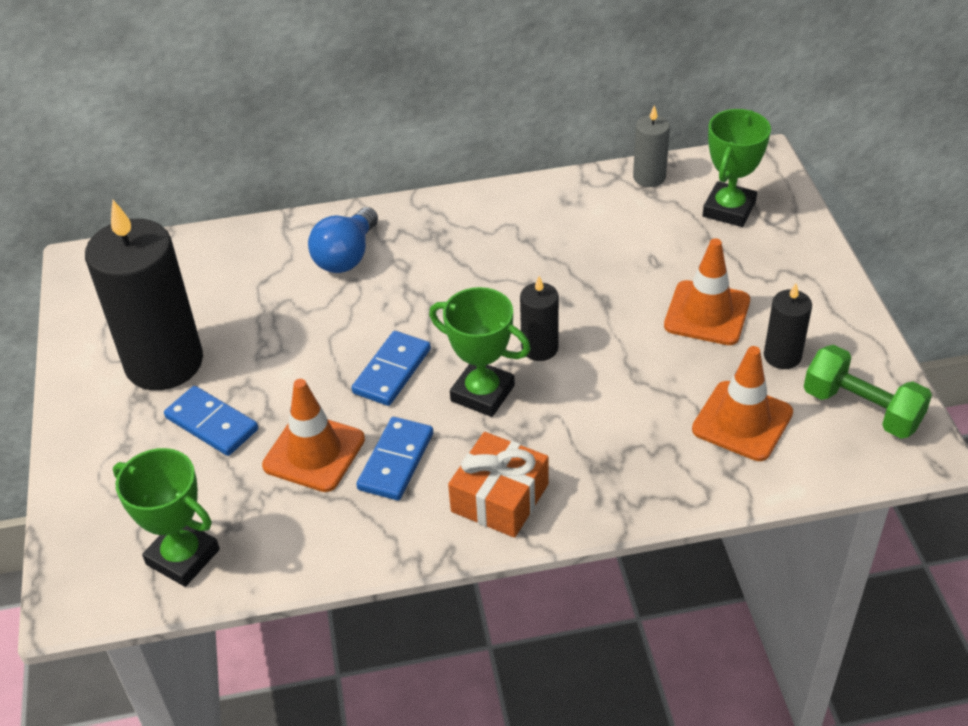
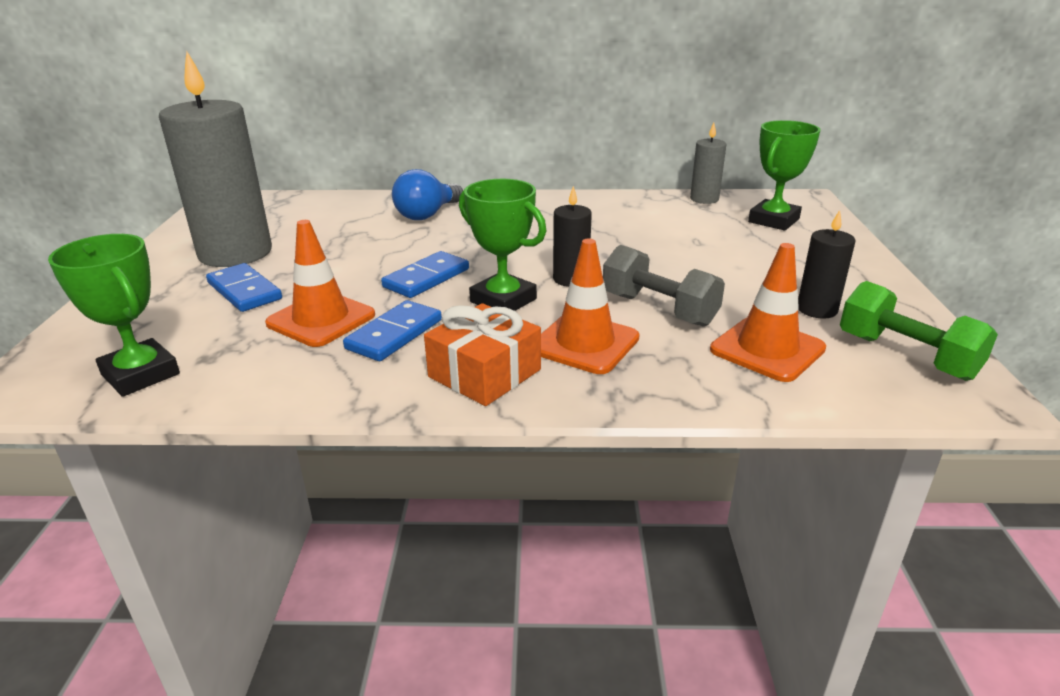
camera: 10 degrees right, 15 degrees down
black candle [85,200,203,390] -> grey candle [159,51,272,267]
orange traffic cone [664,238,750,345] -> orange traffic cone moved to [541,239,640,374]
none -> grey dumbbell [603,245,725,327]

